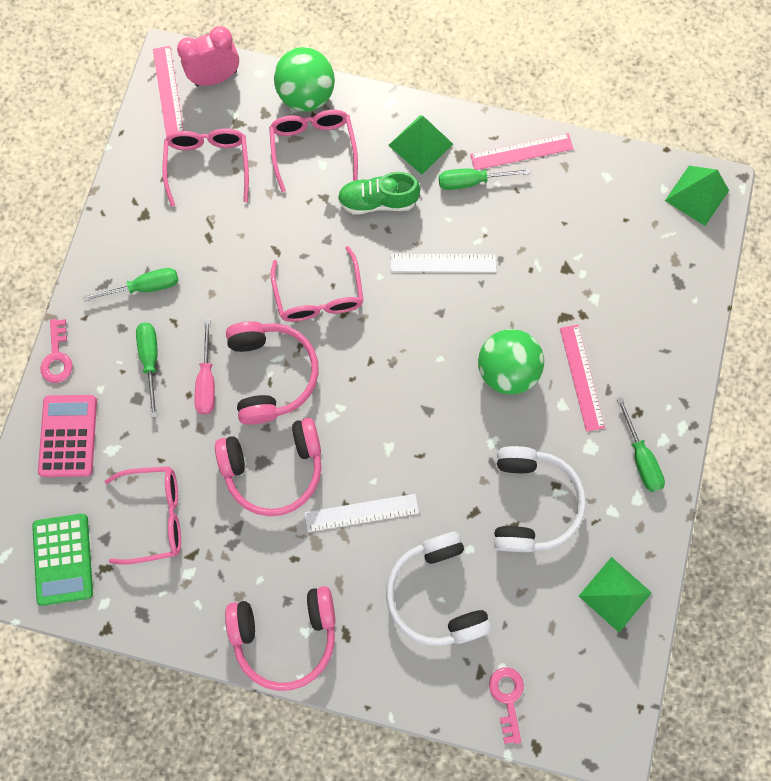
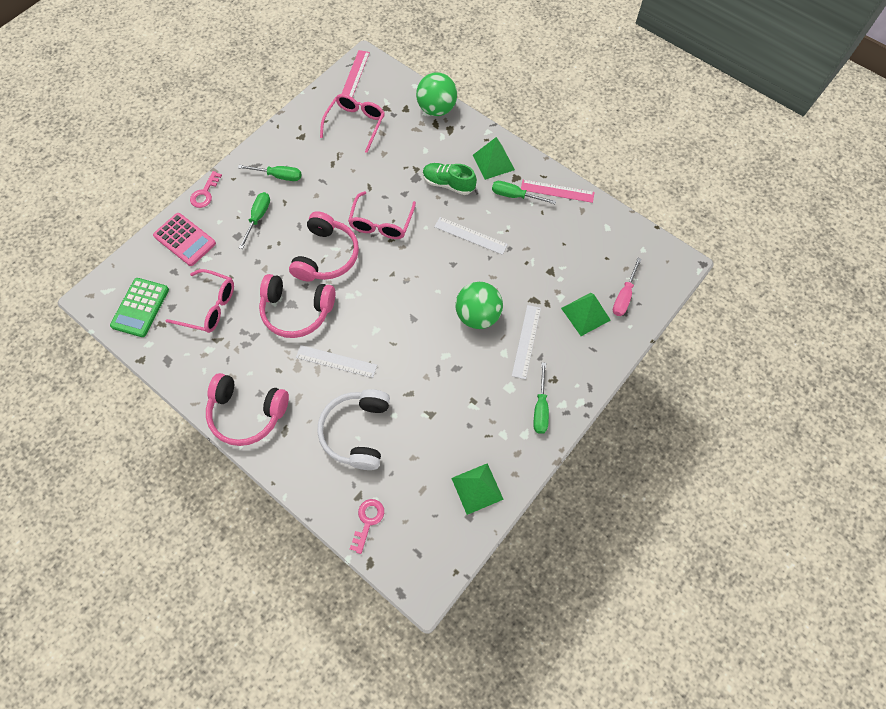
camera: 25 degrees right, 10 degrees down
pink calculator [38,395,97,477] -> pink calculator turned 105 degrees clockwise [153,213,216,266]
pink clock [177,26,239,86] -> none
pink screwdriver [194,319,215,414] -> pink screwdriver moved to [613,258,642,316]
pink glasses [269,110,358,192] -> none
white headphones [494,446,586,552] -> none
pink ruler [560,325,605,432] -> white ruler [512,305,541,379]
green pyramid [665,166,729,226] -> green pyramid moved to [561,293,611,336]

